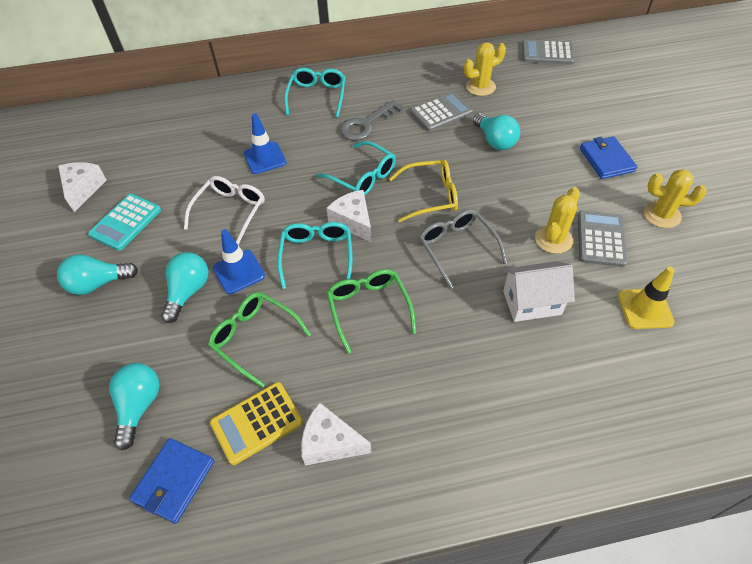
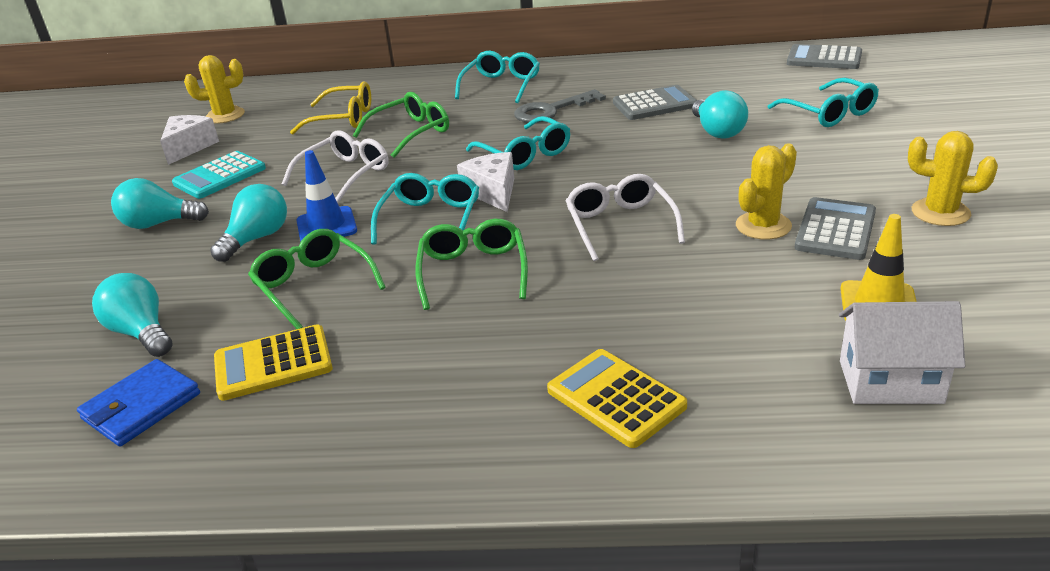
camera: 15 degrees right, 20 degrees down
turquoise light bulb [109,363,160,450] -> turquoise light bulb turned 60 degrees counterclockwise [92,273,172,357]
blue traffic cone [243,113,287,174] -> green glasses [353,92,449,158]
white cheese [301,402,372,466] -> none
yellow glasses [389,160,458,222] -> yellow glasses moved to [290,81,371,134]
grey glasses [419,209,507,289] -> white glasses [565,174,685,261]
yellow cactus [464,42,506,96] -> yellow cactus moved to [184,55,245,124]
white house [503,261,575,322] -> white house moved to [839,301,965,404]
blue wallet [580,136,637,179] -> none
none -> yellow calculator [547,349,687,448]
none -> turquoise glasses [768,78,879,127]

